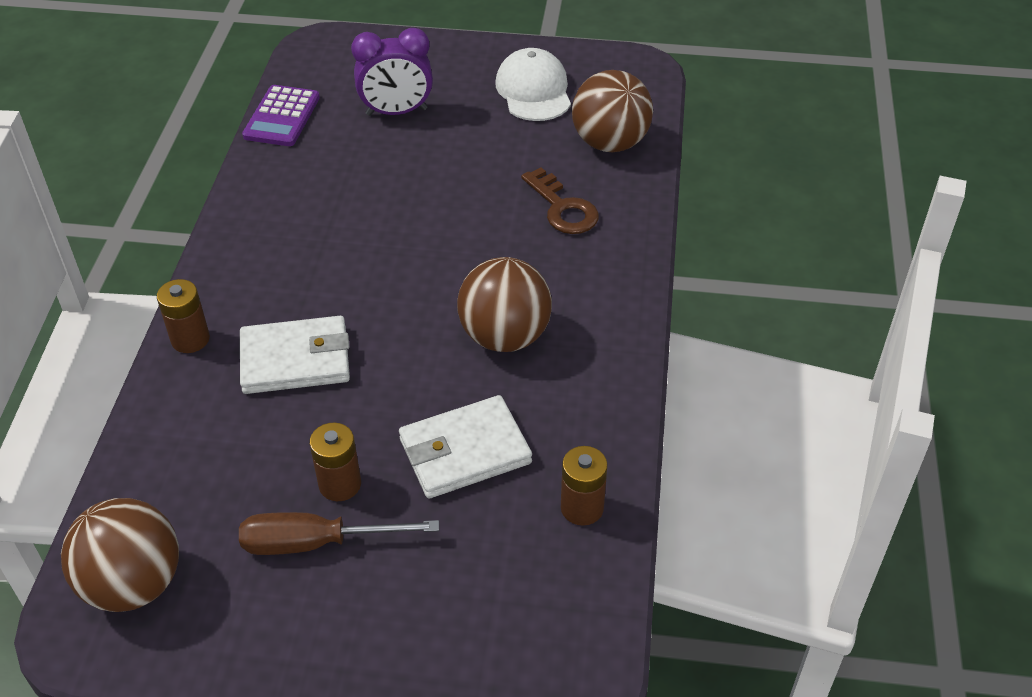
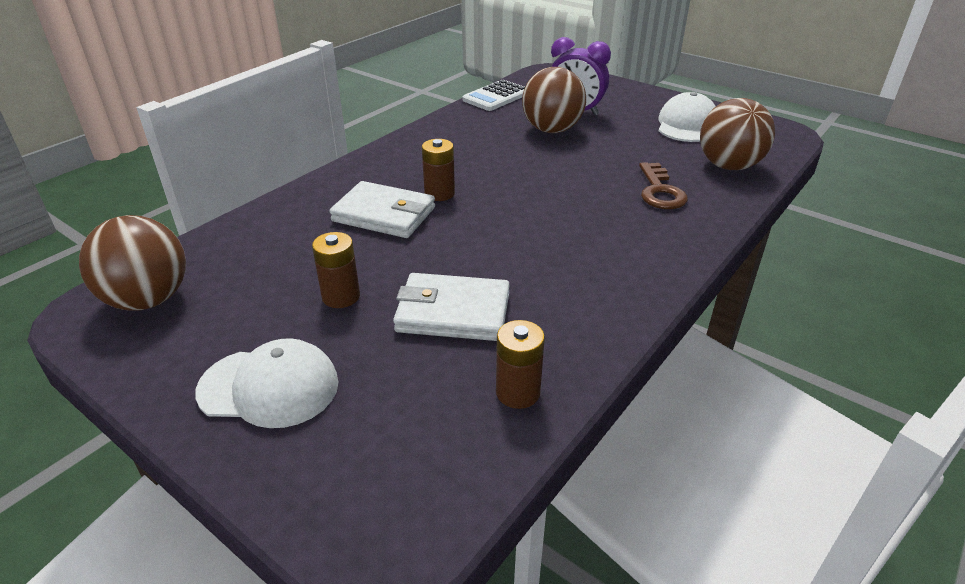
camera: 30 degrees right, 10 degrees down
brown battery [157,279,210,353] -> brown battery moved to [422,139,455,201]
brown screwdriver [239,512,439,555] -> none
purple calculator [242,85,320,146] -> white calculator [462,80,525,111]
brown ball [457,257,552,352] -> brown ball moved to [522,67,586,133]
none -> white cap [195,338,339,428]

